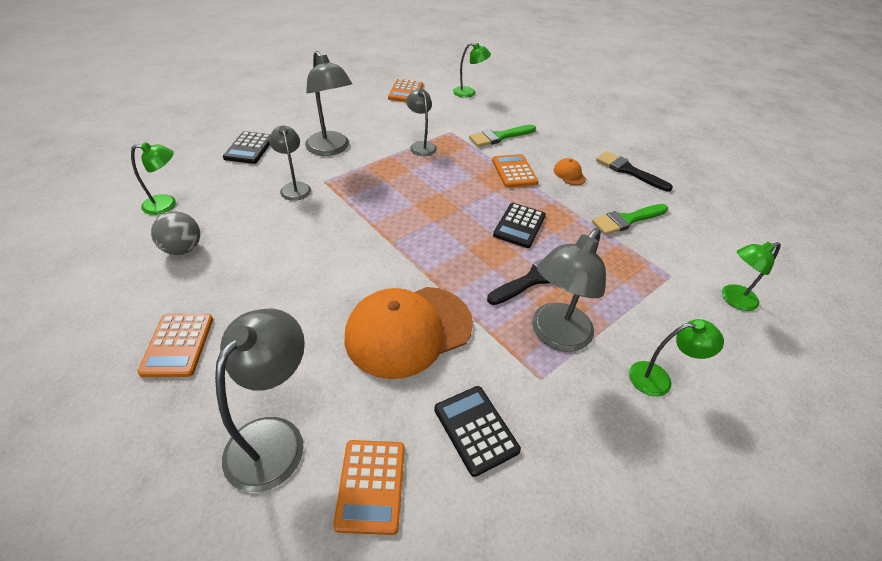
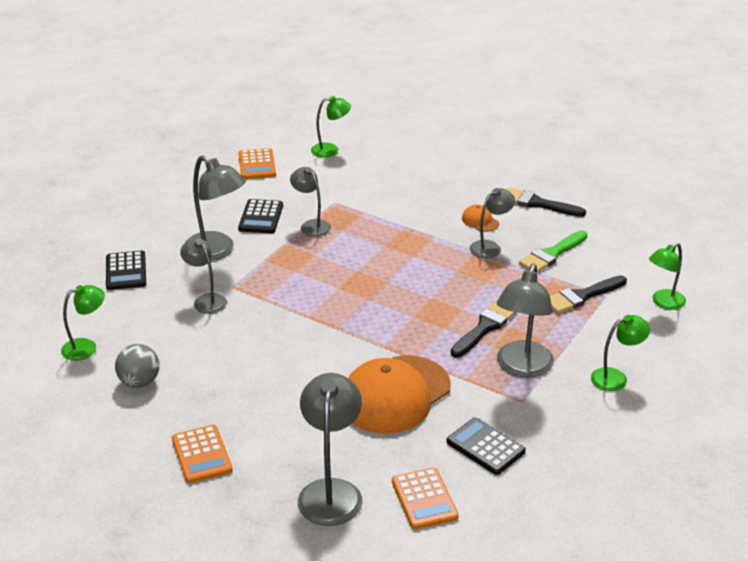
camera: 15 degrees left, 10 degrees down
green brush [469,125,536,147] -> none
orange calculator [492,154,538,188] -> none
black calculator [493,203,546,248] -> black calculator moved to [238,199,283,233]
none -> grey lamp [470,188,515,258]
none -> black brush [550,275,627,313]

